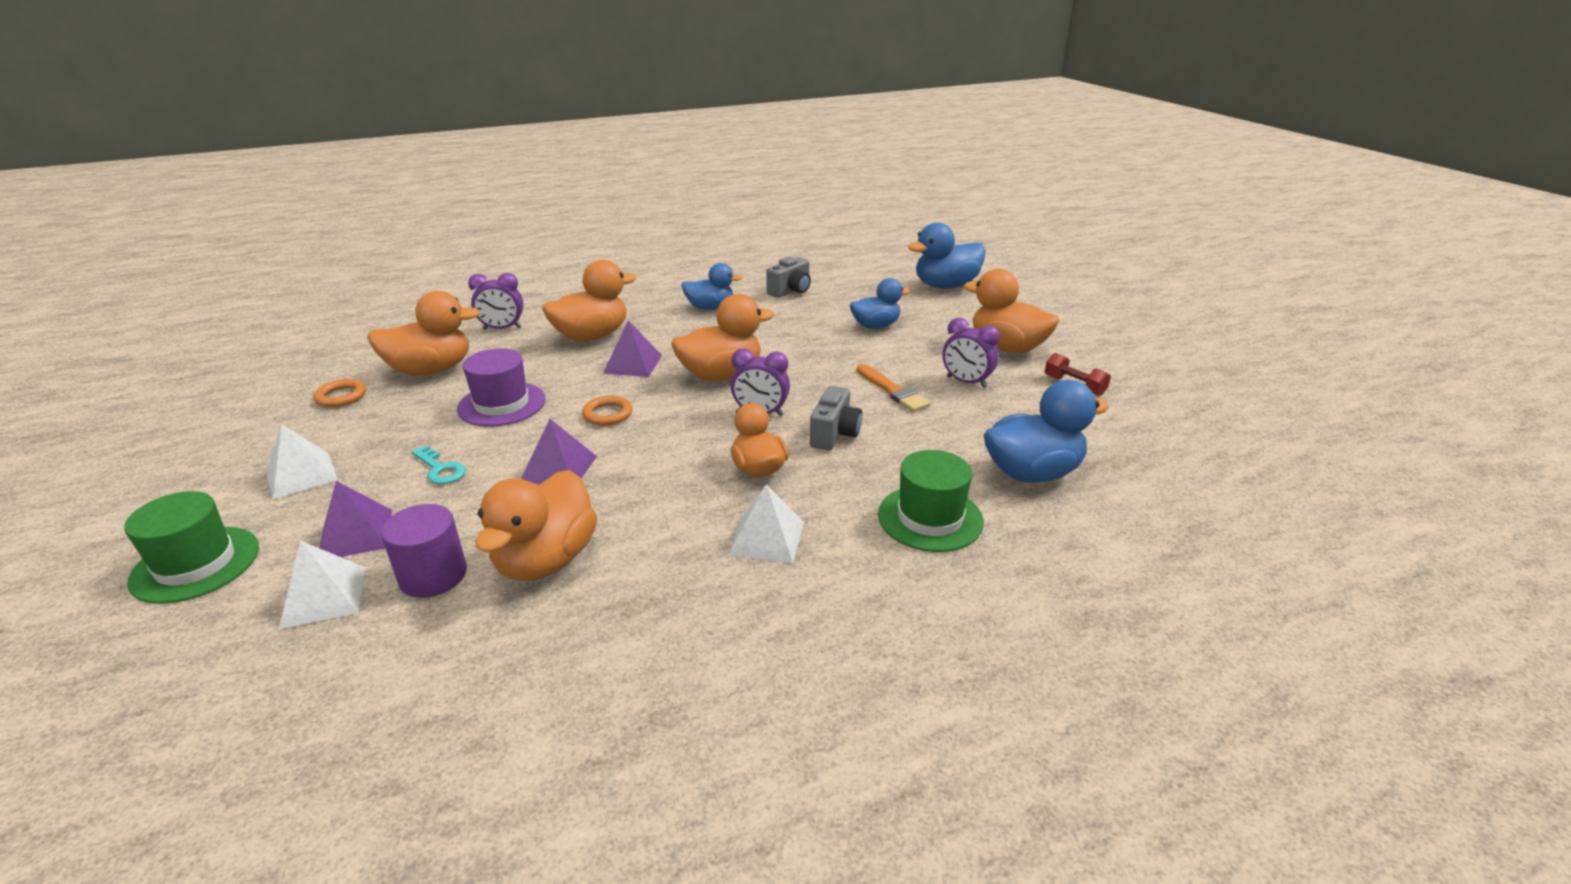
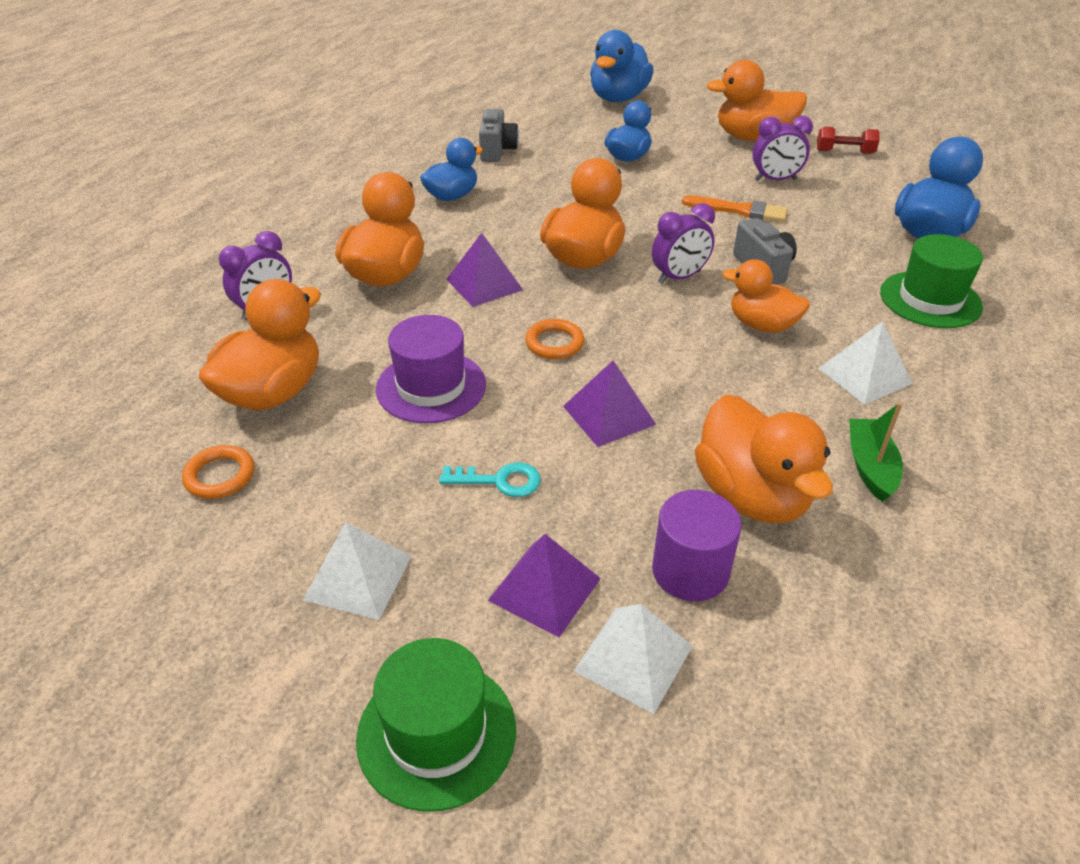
camera: 40 degrees left, 10 degrees up
none -> green boat [849,402,903,502]

